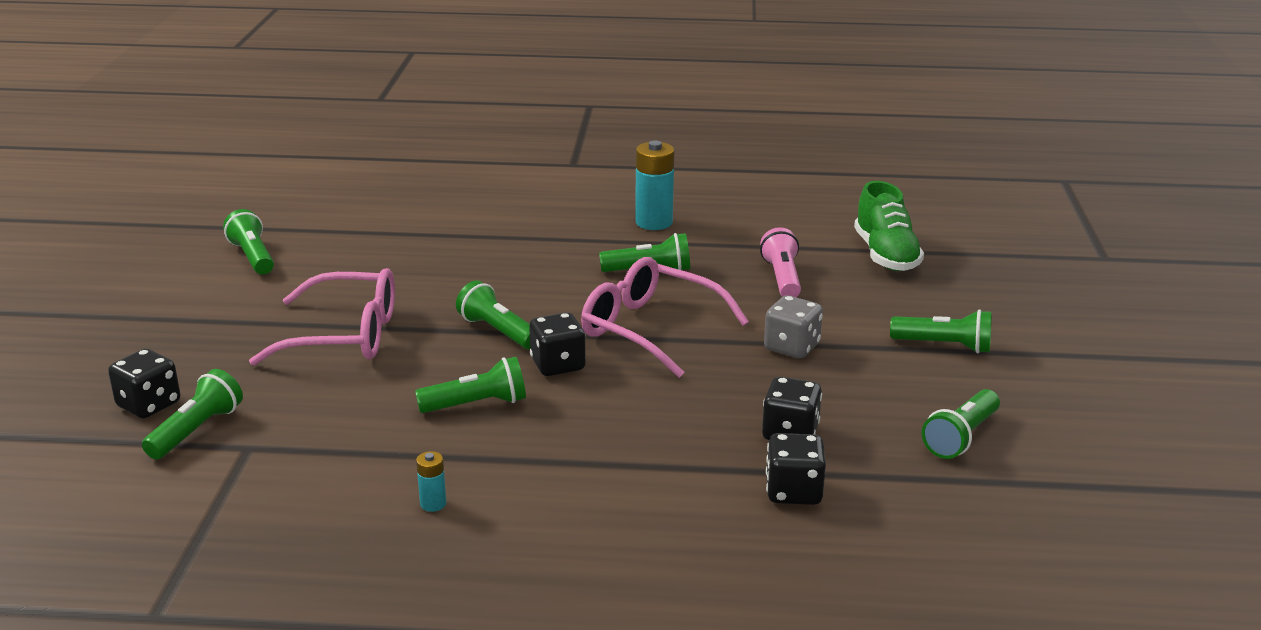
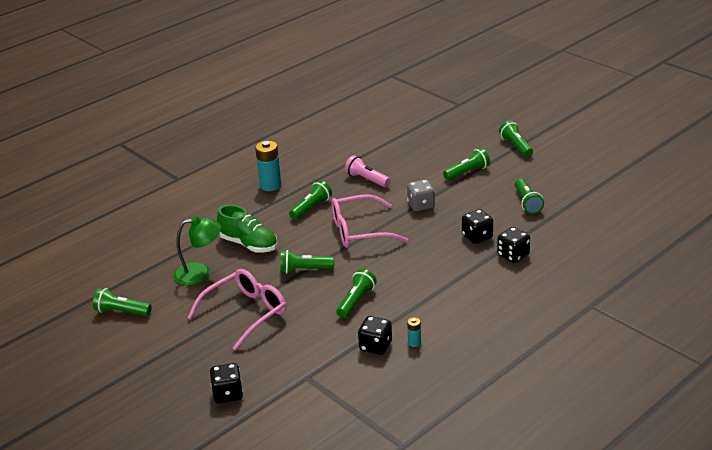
camera: 45 degrees left, 5 degrees up
green flashlight [142,369,243,459] -> green flashlight moved to [499,121,533,157]
black dice [529,313,586,376] -> black dice moved to [358,316,392,355]
green shoe [854,181,924,271] -> green shoe moved to [217,205,277,253]
none -> green lamp [173,216,221,285]

